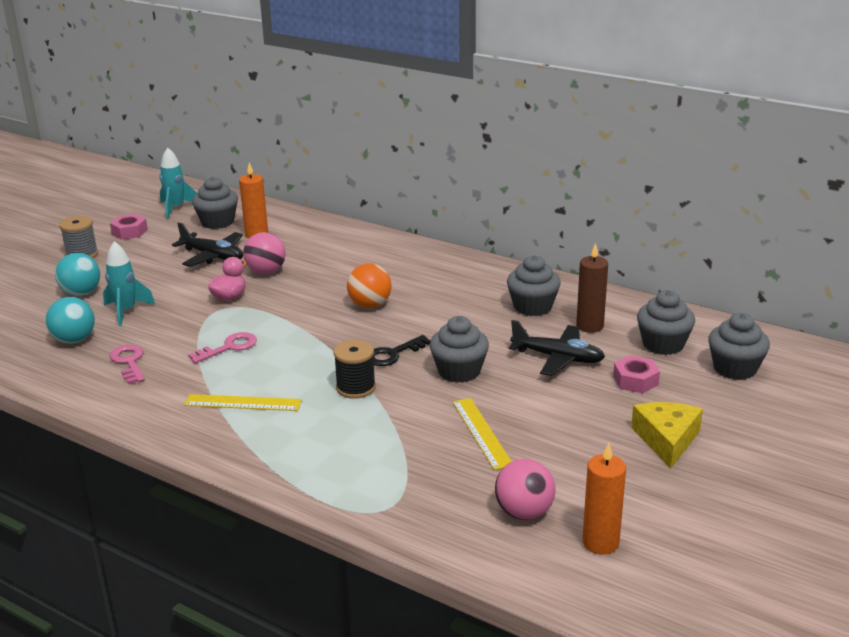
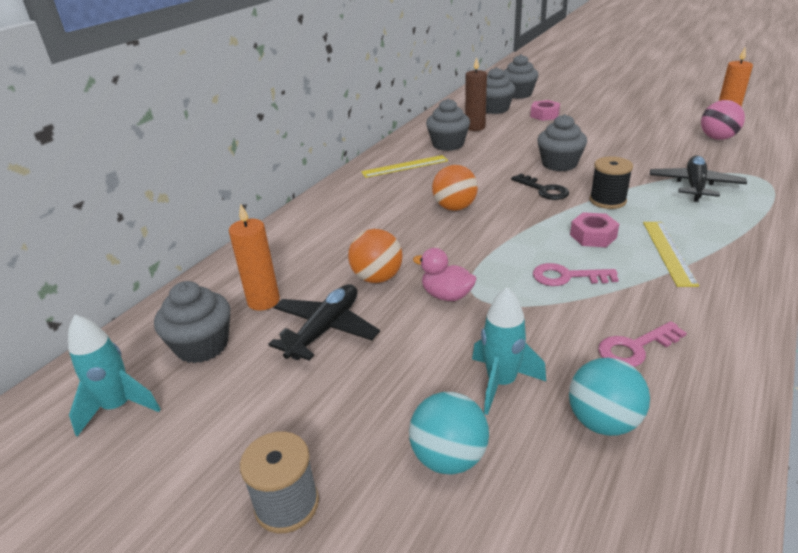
camera: 90 degrees left, 5 degrees up
pink nut [110,214,148,240] -> pink nut moved to [570,212,619,247]
pink key [188,332,257,363] -> pink key turned 45 degrees counterclockwise [533,263,619,286]
pink ball [243,232,286,274] -> orange ball [348,229,403,283]
yellow ruler [453,398,512,470] -> yellow ruler moved to [361,155,448,178]
black plane [509,320,605,376] -> black plane moved to [650,155,747,202]
yellow cheese [631,402,703,468] -> none

